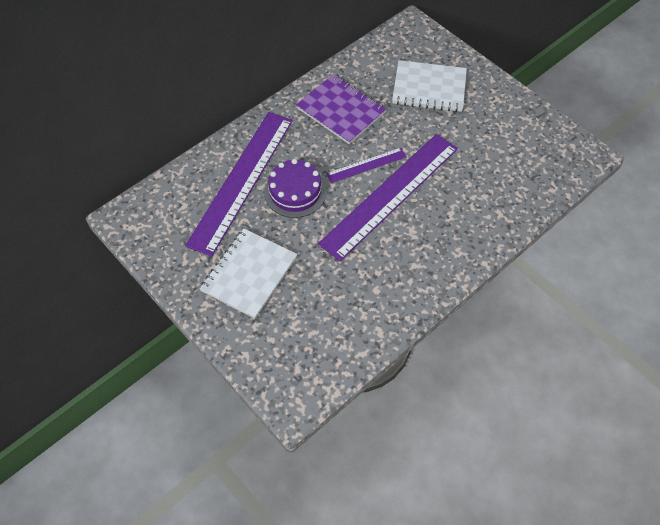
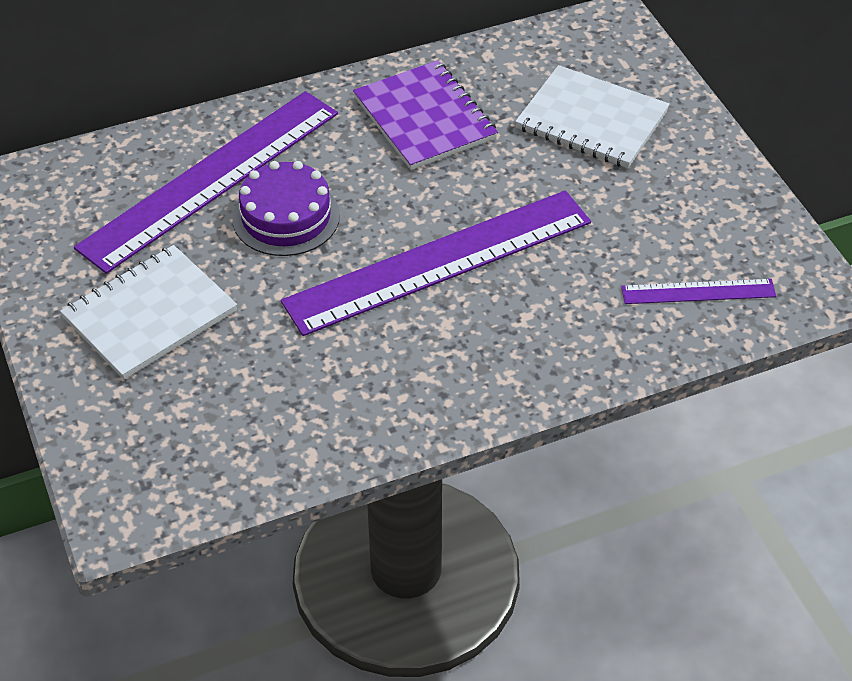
camera: 20 degrees right, 10 degrees down
purple ruler [326,148,407,183] -> purple ruler moved to [621,279,776,304]

